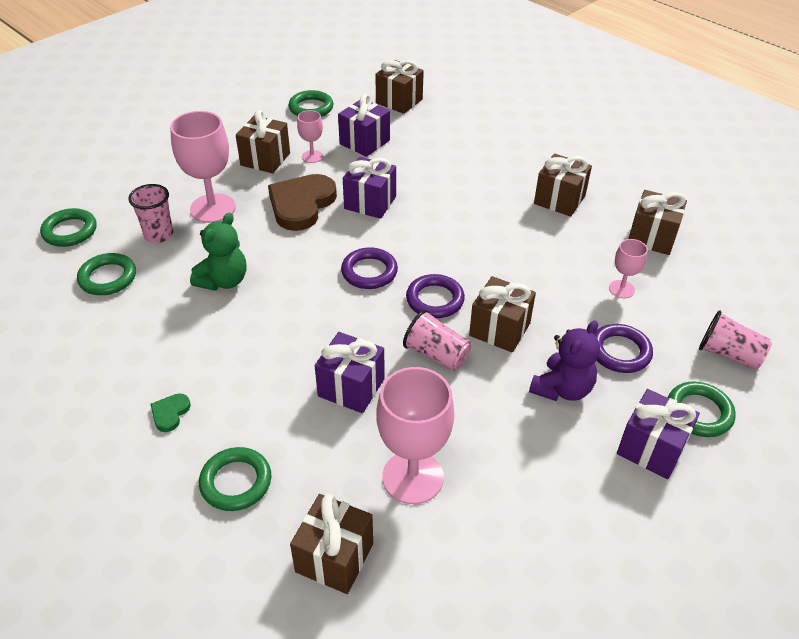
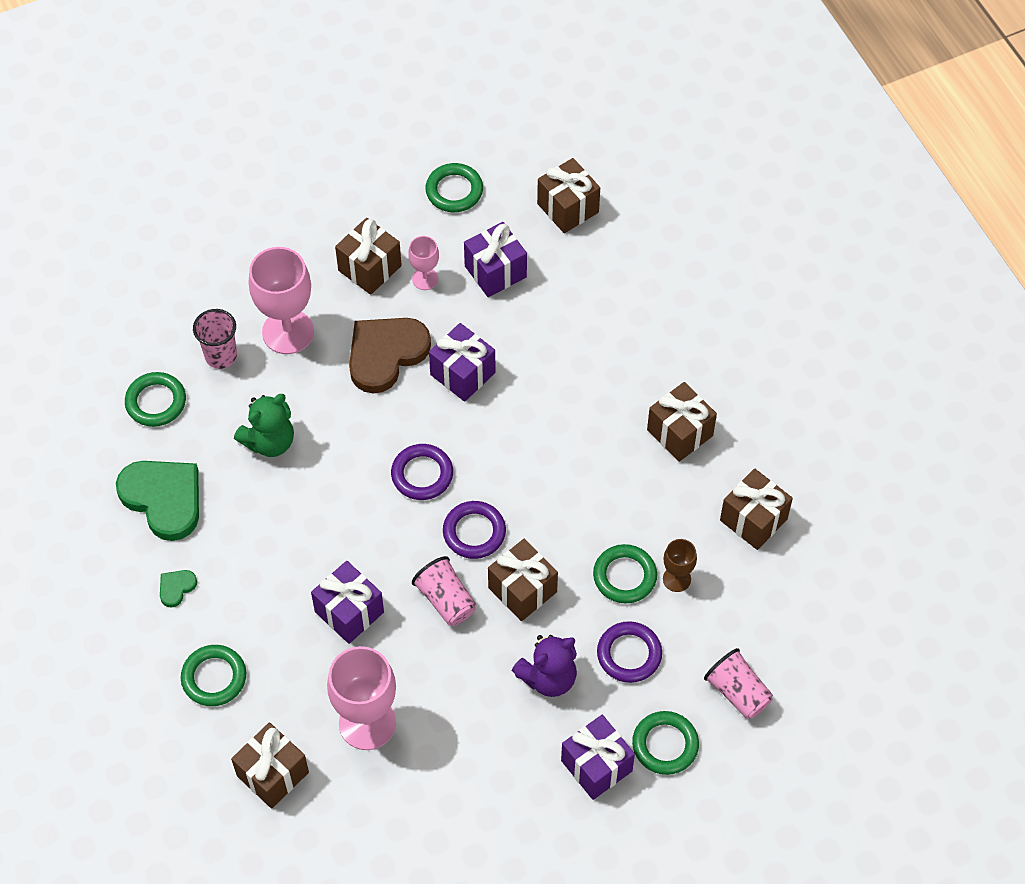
camera: 20 degrees right, 15 degrees up
green ring [40,208,96,247] -> green ring moved to [593,544,657,603]
pink goblet [609,239,648,298] -> brown goblet [663,539,697,592]
none -> green heart [116,461,199,541]

